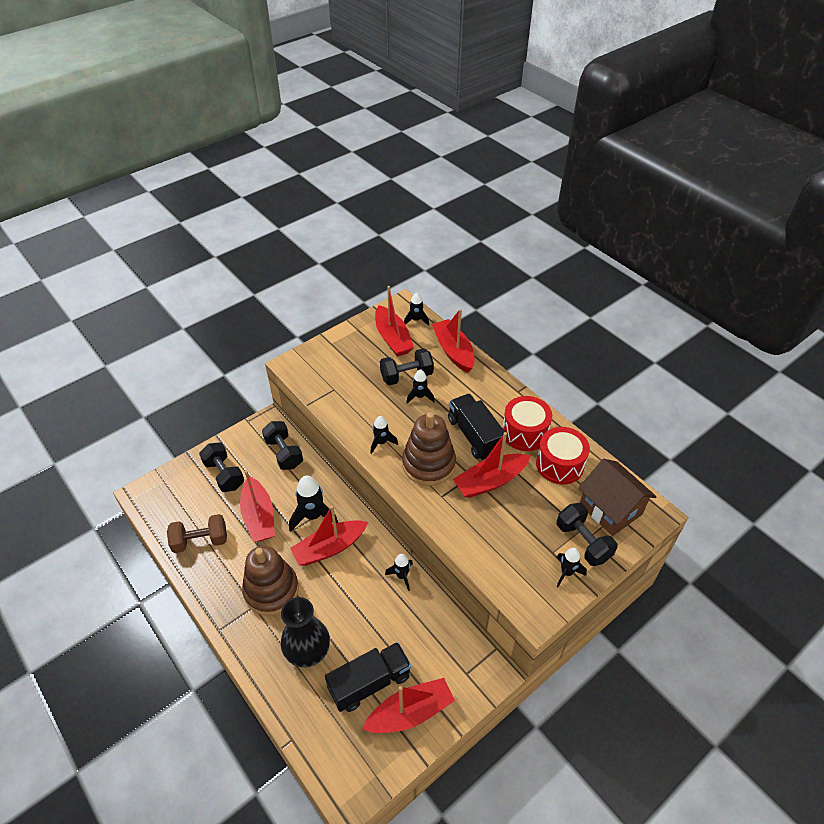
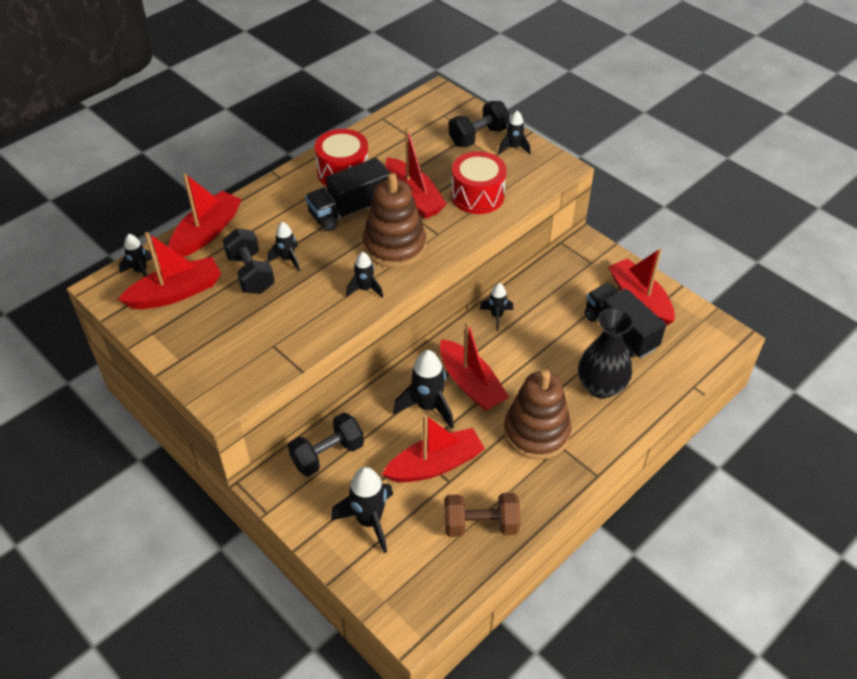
camera: 95 degrees left, 0 degrees up
brown dumbbell [167,514,227,553] -> brown dumbbell turned 75 degrees counterclockwise [444,493,521,537]
black dumbbell [199,442,244,492] -> black rocket [331,467,393,553]
red boat [432,309,475,373] -> red boat turned 150 degrees clockwise [169,173,242,257]
red drum [536,427,590,484] -> red drum moved to [451,151,507,214]
brown house [578,459,657,536] -> none

